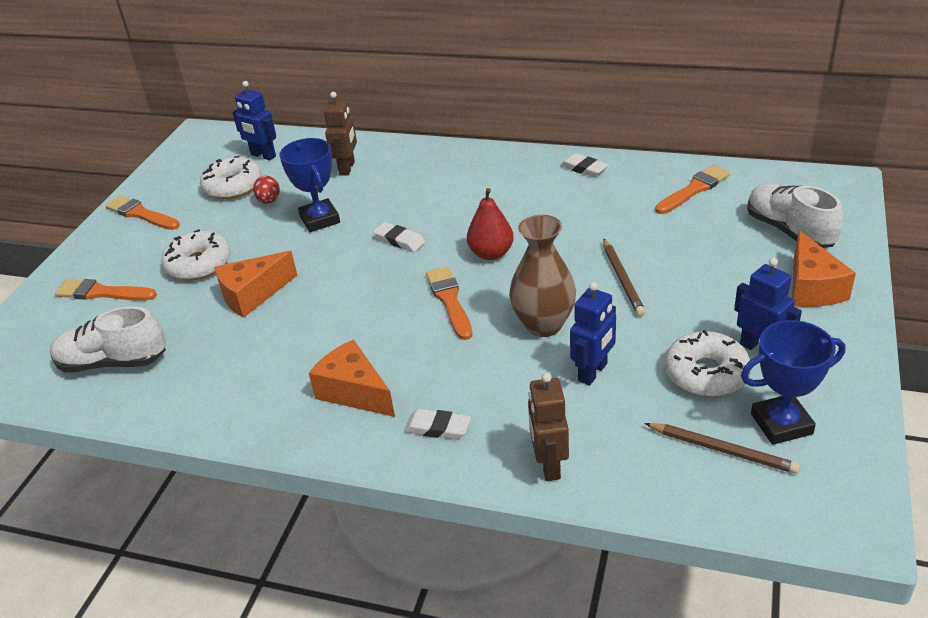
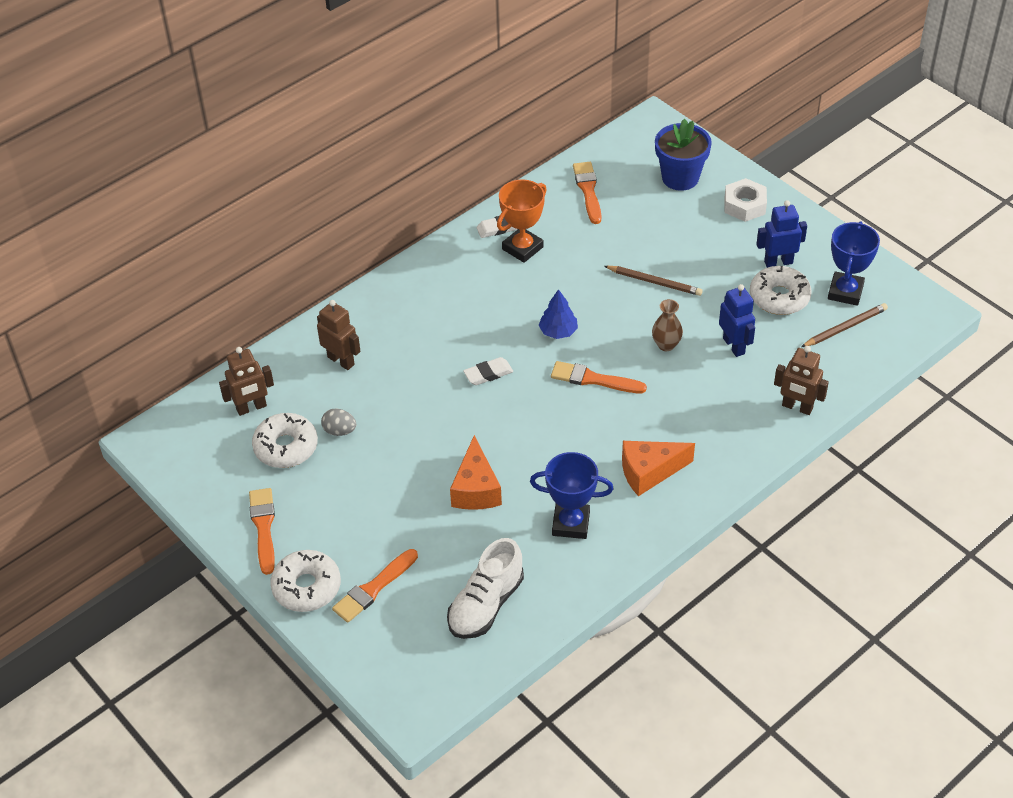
camera: 60 degrees left, 10 degrees up
orange brush [105,196,180,230] -> orange brush turned 105 degrees clockwise [249,488,275,575]
white donut [161,229,230,281] -> white donut moved to [270,550,341,612]
blue robot [233,81,276,160] -> brown robot [219,347,274,416]
red egg [253,176,280,204] -> grey egg [321,408,356,436]
blue trophy [279,138,340,232] -> blue trophy moved to [530,452,614,539]
white eraser [404,409,471,440] -> none
red pear [467,188,514,260] -> blue tree [538,289,578,339]
brown vase [509,215,576,337] -> brown vase [652,299,683,351], size x0.58
white shoe [747,184,843,248] -> blue flower pot [655,119,712,191]
orange cheese [792,230,856,307] -> white nut [725,178,767,222]
none -> orange trophy [497,179,547,263]

